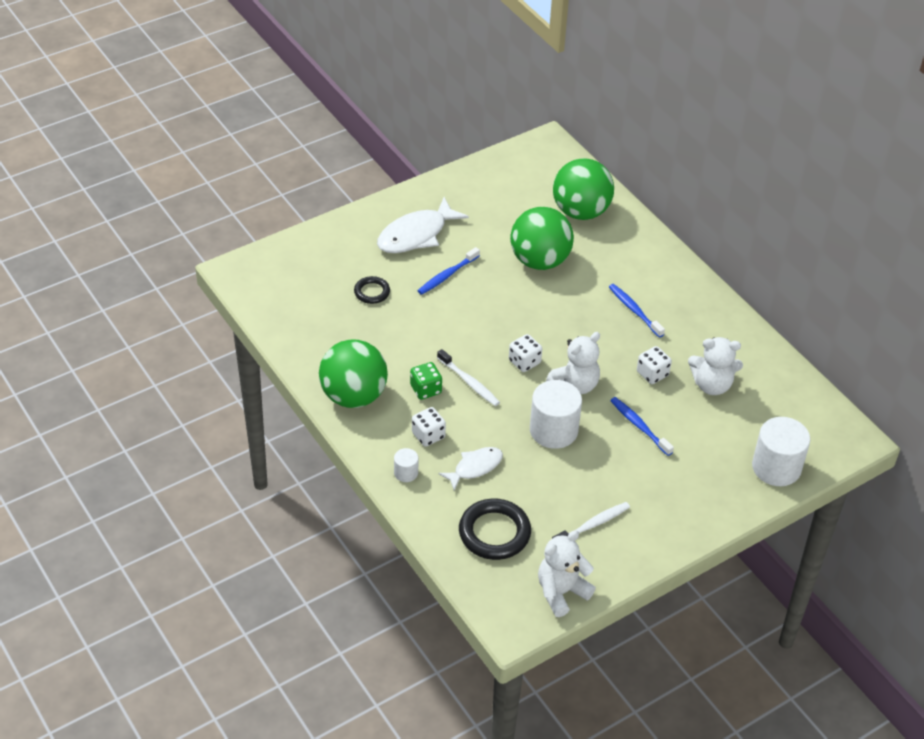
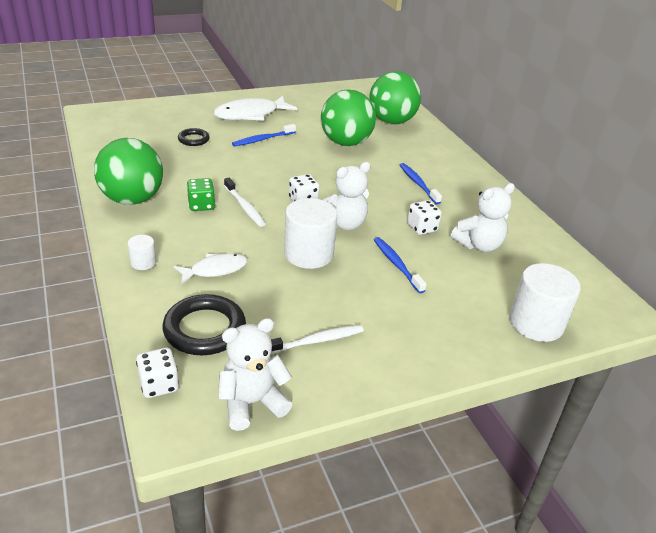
camera: 10 degrees right, 10 degrees down
white dice [412,407,446,447] -> white dice moved to [136,348,179,398]
white teddy bear [688,337,743,395] -> white teddy bear turned 45 degrees counterclockwise [451,183,515,252]

